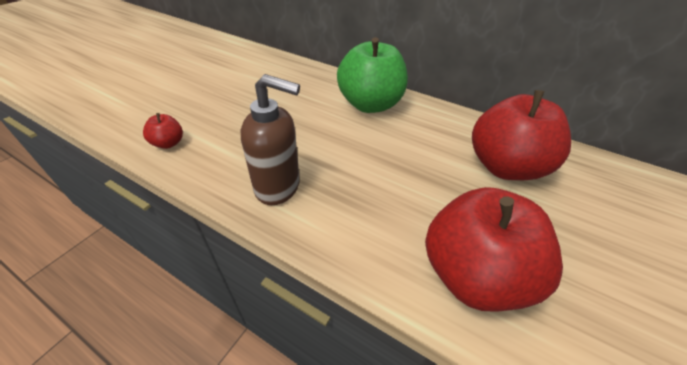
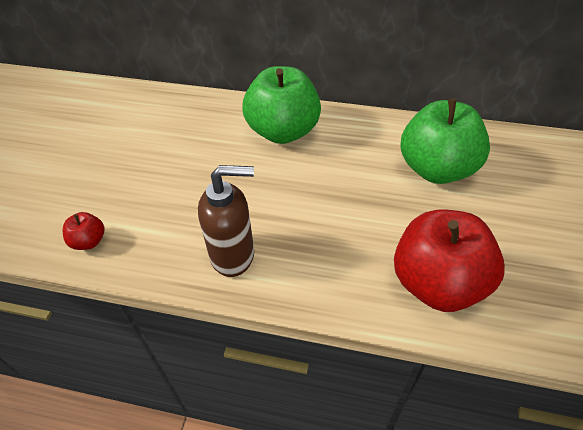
camera: 15 degrees left, 5 degrees up
red apple [472,90,571,180] -> green apple [400,99,490,184]

